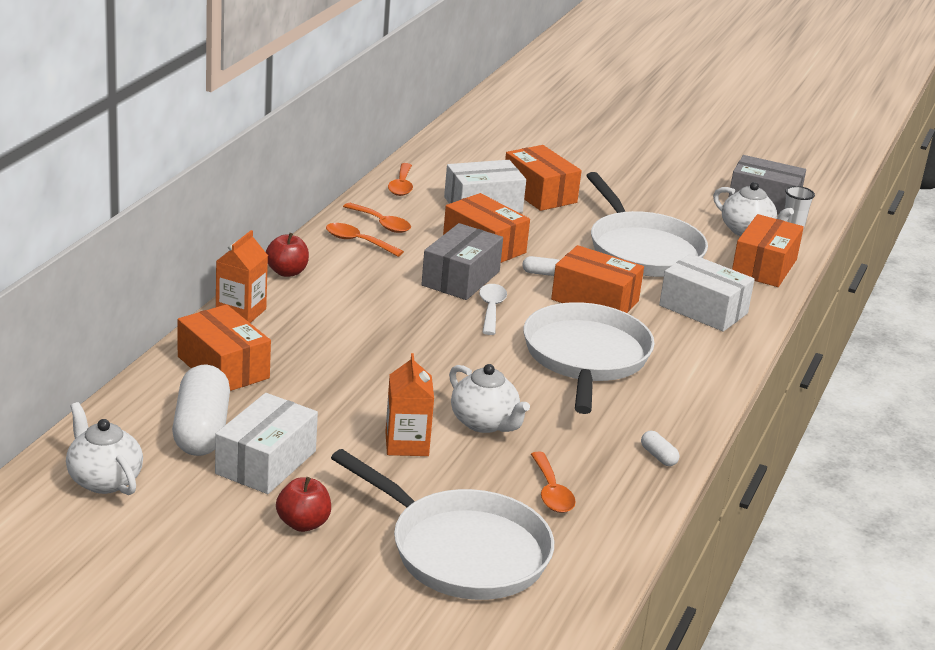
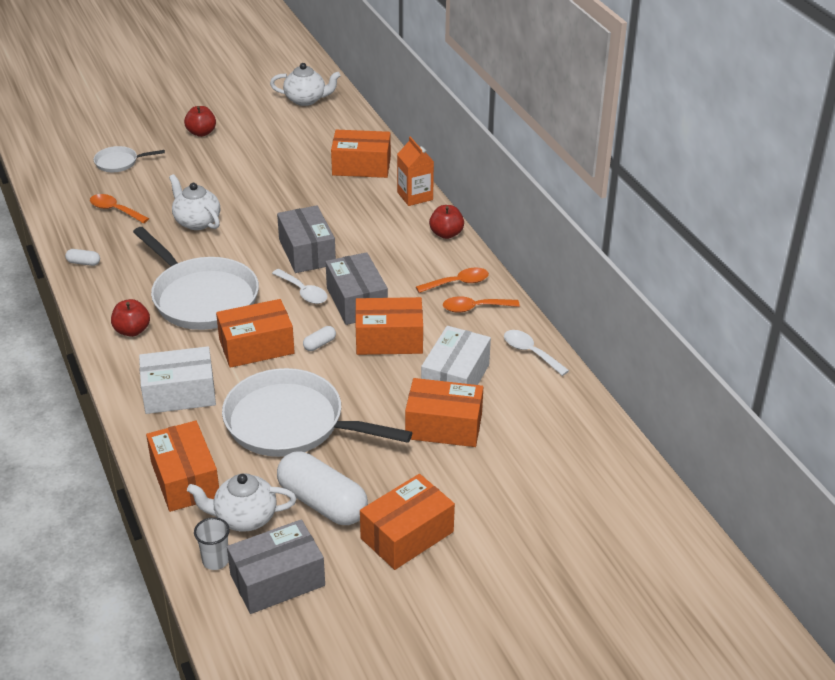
camera: 135 degrees right, 10 degrees up
white capsule [172,365,230,456] -> white capsule moved to [277,451,368,525]
white box [215,393,318,494] -> none
white pan [331,449,554,600] -> white pan [94,146,165,172], size x0.46
orange carton [385,353,434,456] -> none
orange spoon [388,163,413,196] -> white spoon [504,330,569,376]
white teapot [449,364,530,433] -> white teapot turned 45 degrees clockwise [169,174,220,230]
none -> red apple [111,299,150,337]
none -> grey box [277,205,336,273]
none -> orange box [360,474,455,570]

